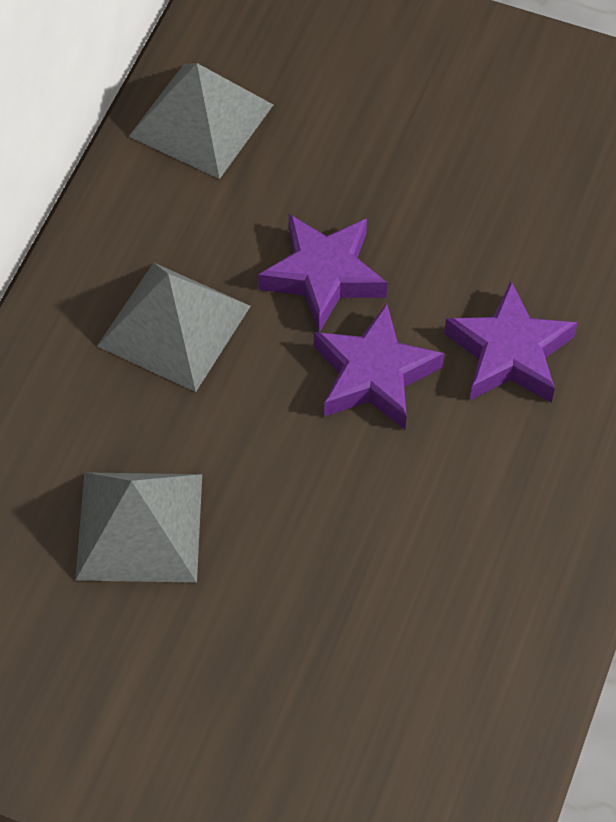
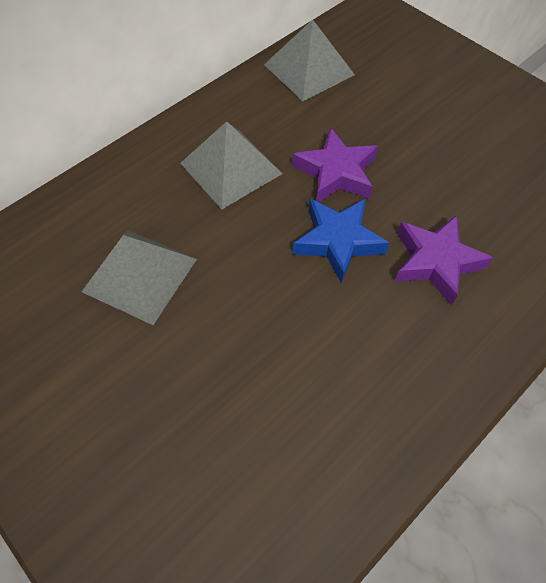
camera: 25 degrees right, 0 degrees up
purple star [314,303,444,430] -> blue star [293,199,389,283]

